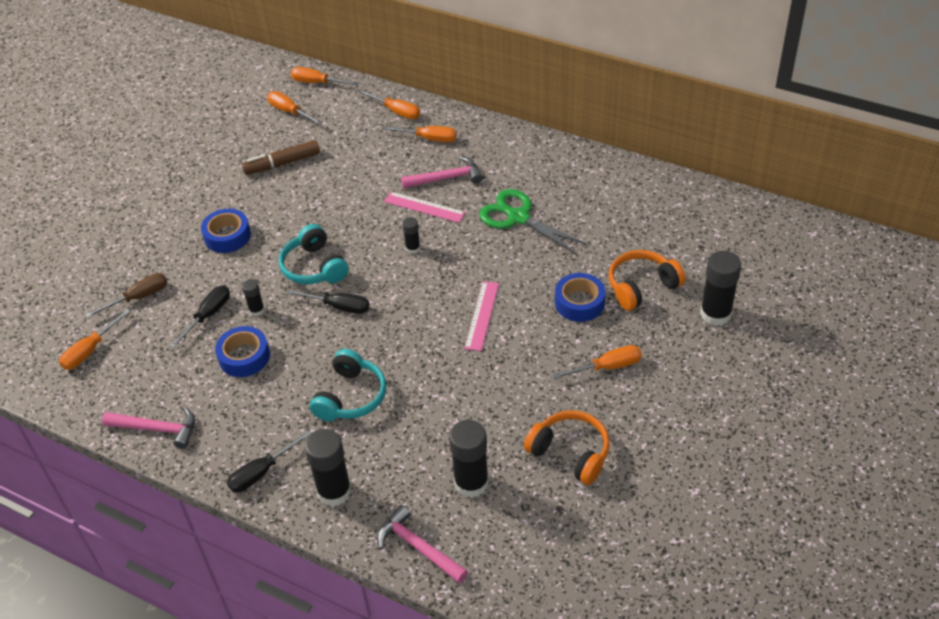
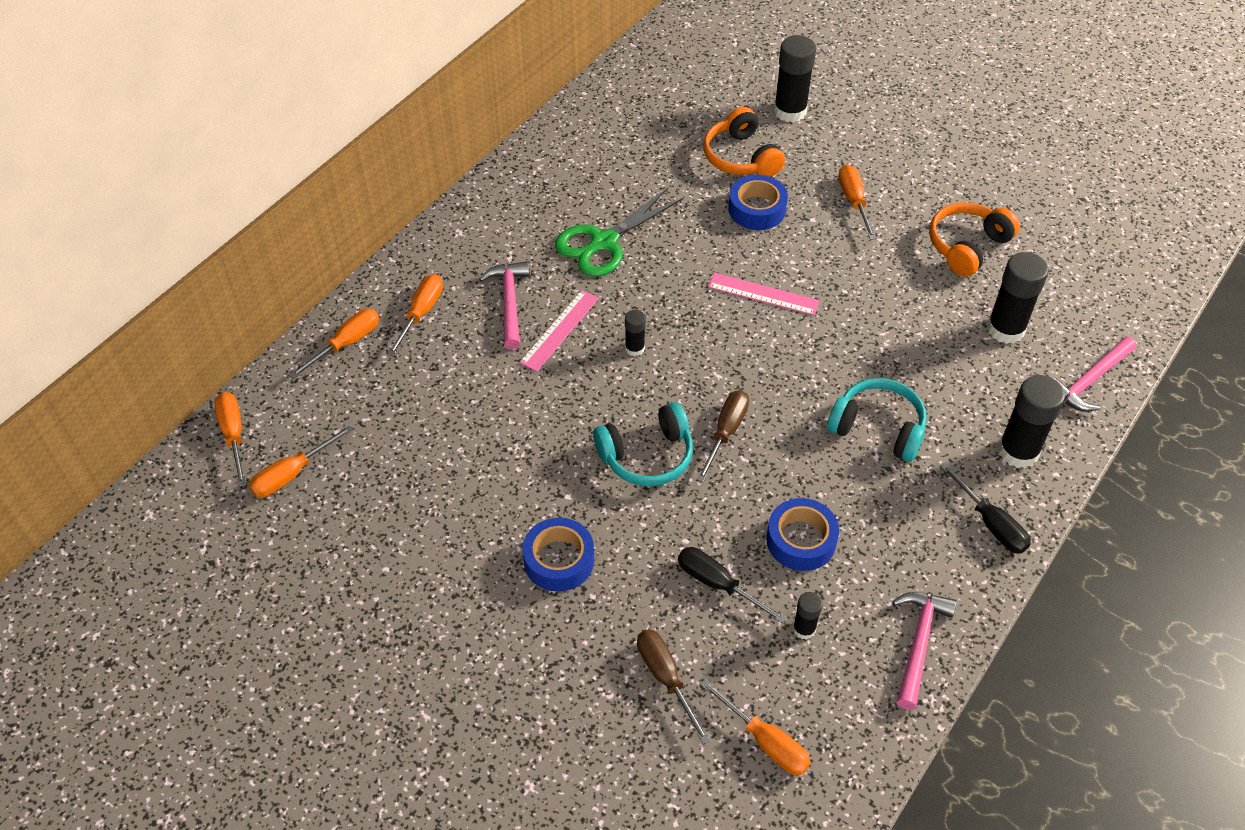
camera: 85 degrees left, 5 degrees up
brown marker [242,140,320,175] -> none
black glue stick [242,279,265,316] -> black glue stick moved to [793,592,823,640]
black screwdriver [286,289,369,314] -> brown screwdriver [697,390,749,482]
orange screwdriver [291,67,359,86] -> orange screwdriver turned 135 degrees clockwise [214,392,246,487]

